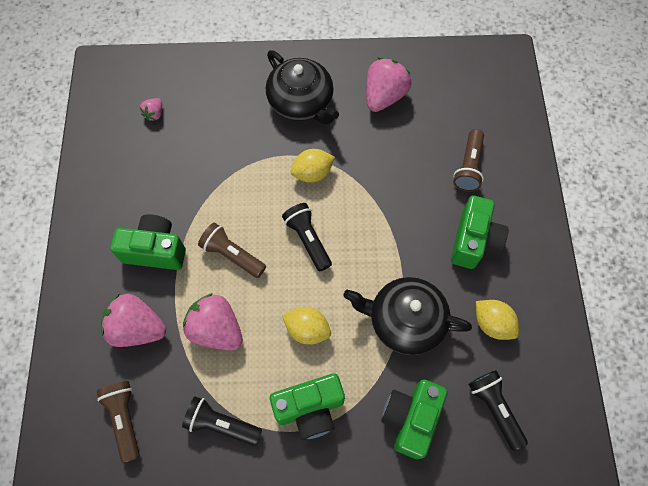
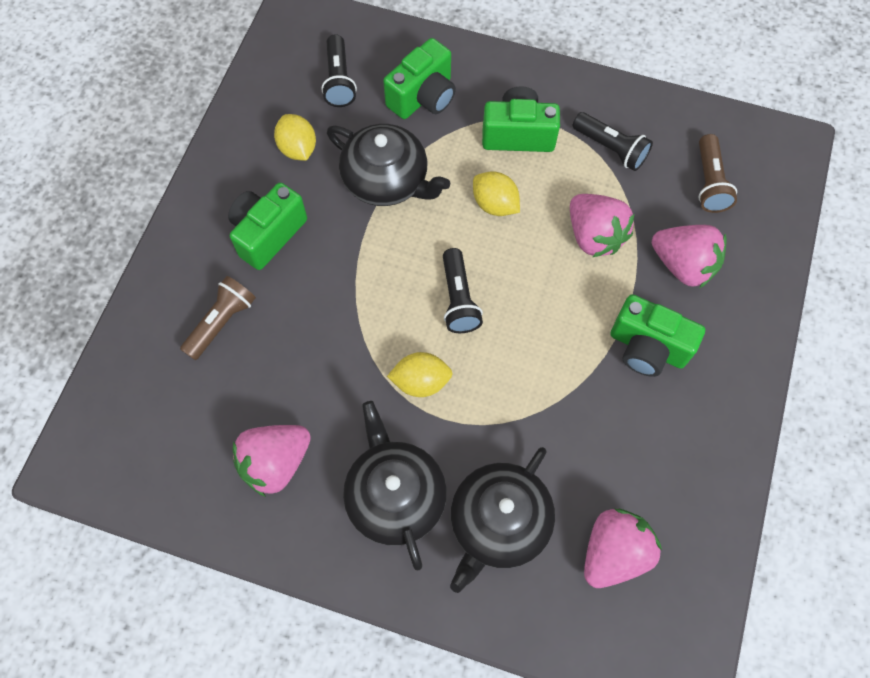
camera: 160 degrees left, 0 degrees up
pink strawberry [140,98,162,121] -> pink strawberry [584,509,662,588], size x2.10
brown flashlight [198,223,266,278] -> none
none -> black teapot [450,447,555,593]

